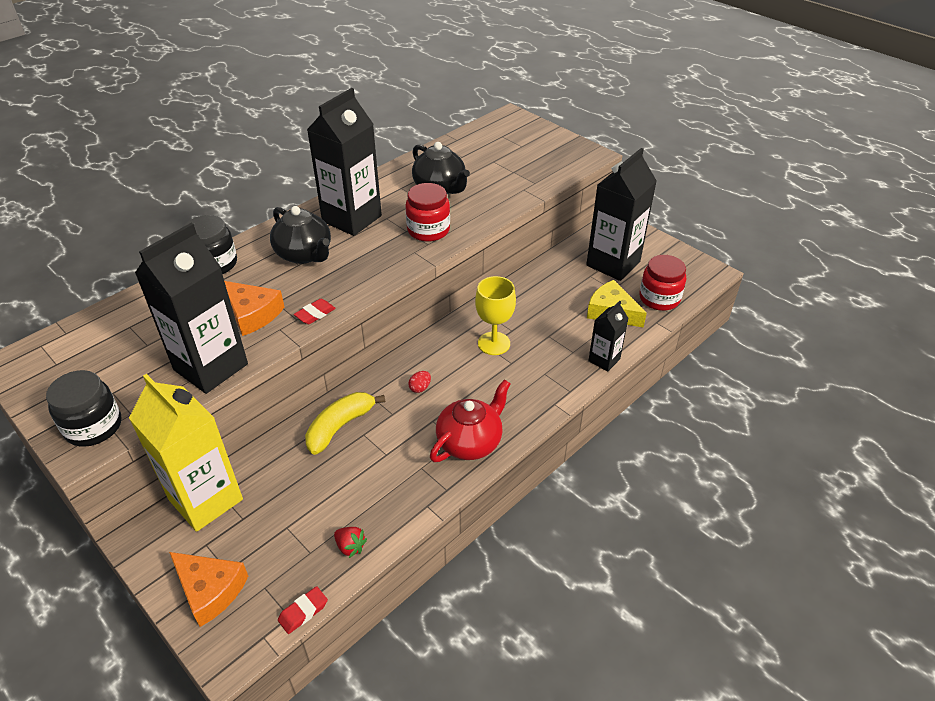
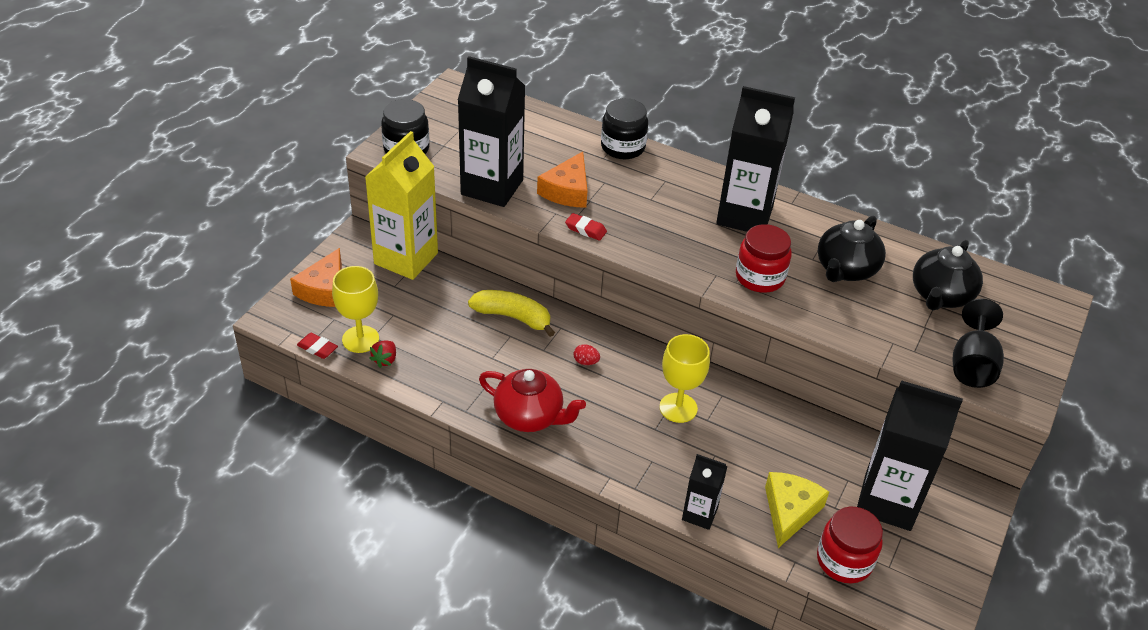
camera: 70 degrees right, 0 degrees up
black teapot [270,206,331,264] -> black teapot moved to [913,240,983,310]
none -> yellow goblet [332,266,379,353]
none -> black goblet [952,298,1004,388]

